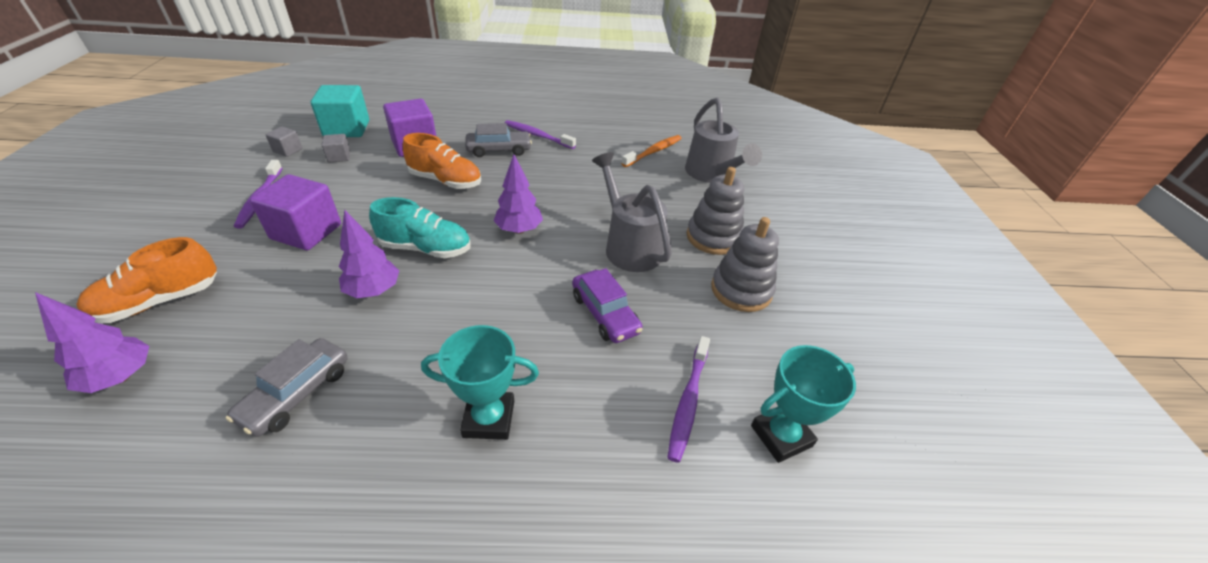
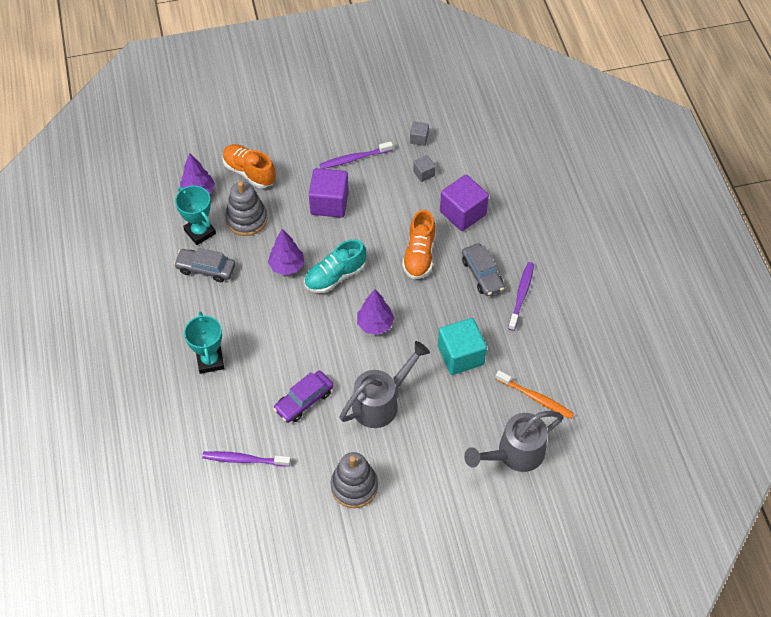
camera: 80 degrees right, 15 degrees up
turquoise cube [311,85,369,137] -> turquoise cube moved to [438,318,487,375]
turquoise shoe [369,197,471,258] -> turquoise shoe turned 60 degrees clockwise [304,239,366,293]
grey stacking toy [687,167,744,255] -> grey stacking toy moved to [225,181,268,236]
turquoise trophy [751,345,856,463] -> turquoise trophy moved to [175,186,216,245]

